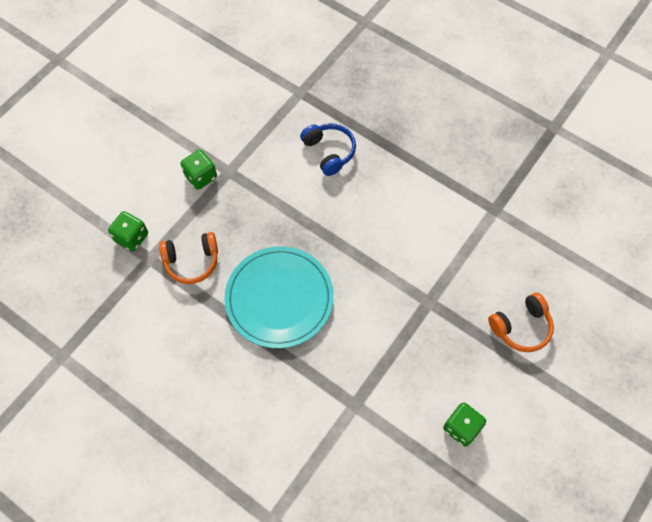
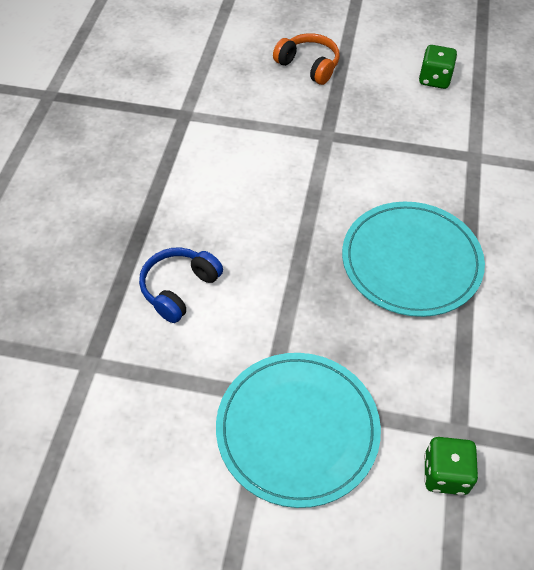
camera: 115 degrees left, 10 degrees down
orange headphones [159,232,218,284] -> none
green dice [180,150,217,190] -> turquoise plate [216,353,381,508]

